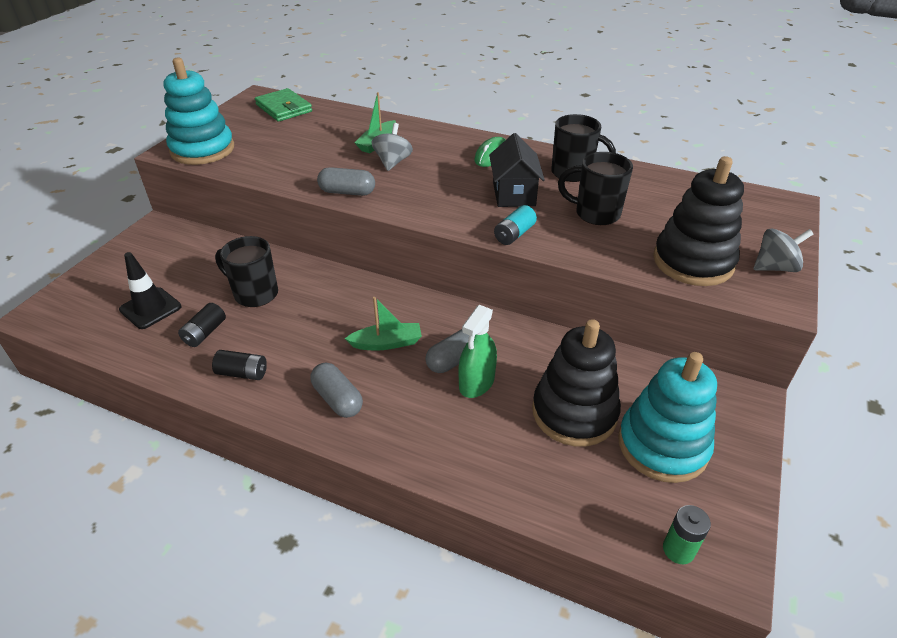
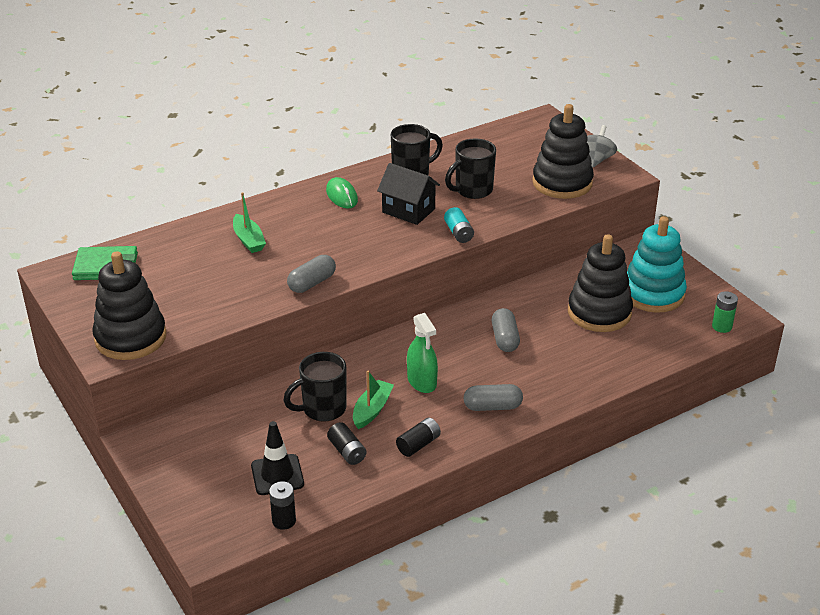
camera: 55 degrees left, 5 degrees down
turquoise stacking toy [164,58,234,165] -> black stacking toy [92,251,166,360]
green boat [345,297,422,350] -> green boat moved to [353,371,394,429]
grey spinning top [371,123,413,171] -> none
green spray bottle [458,305,497,398] -> green spray bottle moved to [407,313,438,393]
none -> black battery [269,481,296,530]

